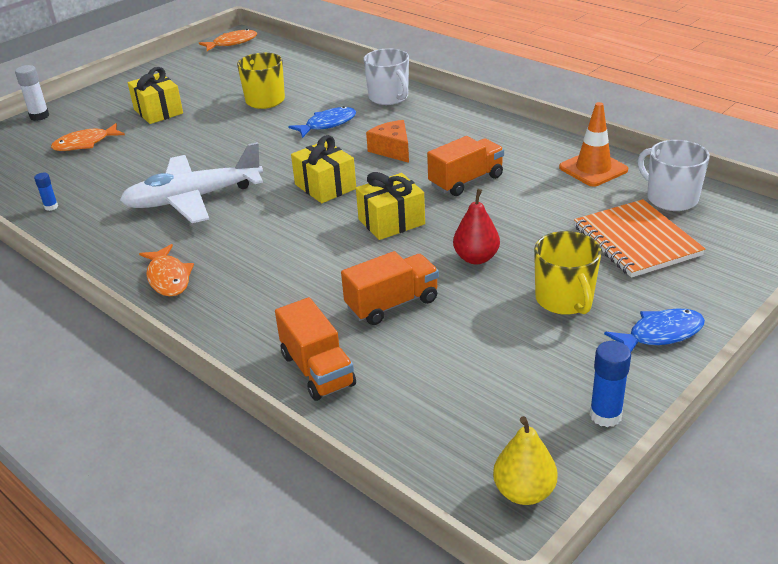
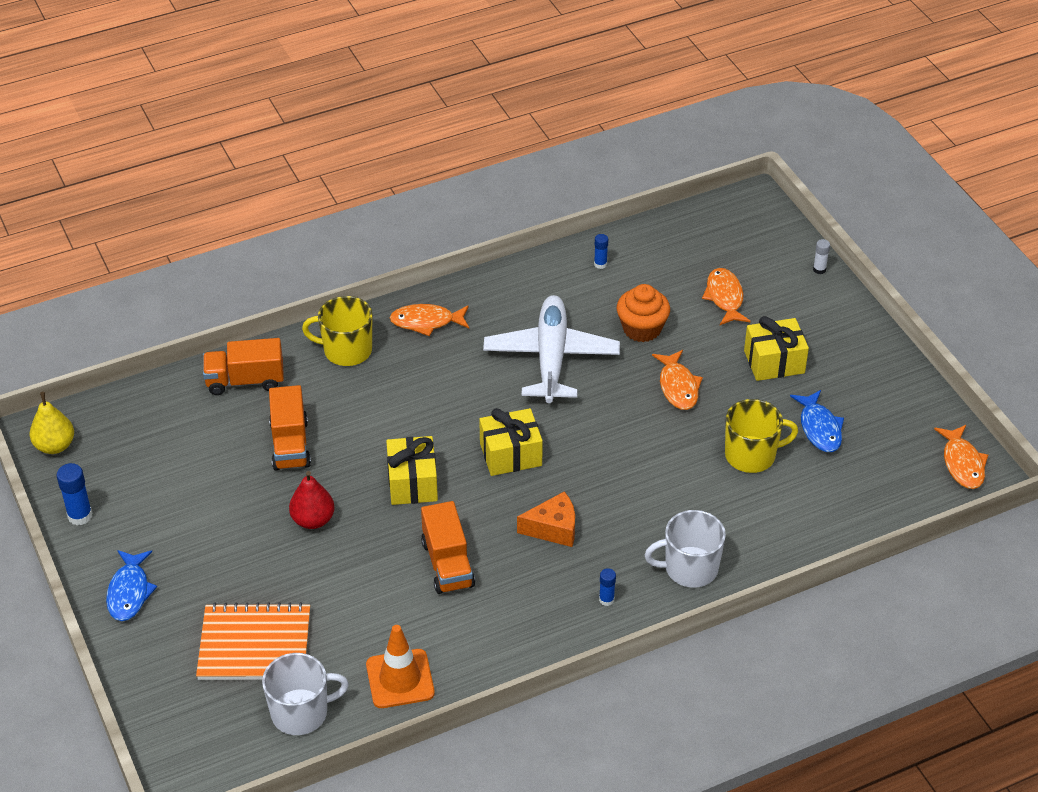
camera: 110 degrees right, 10 degrees up
white glue stick [15,65,49,121] -> white glue stick [813,239,830,274], size x0.60
blue fish [288,106,356,138] -> blue fish moved to [790,390,844,452]
yellow mug [534,231,602,315] -> yellow mug moved to [302,296,372,366]
none -> blue glue stick [599,568,616,606]
none -> orange cupcake [617,284,670,342]
none -> orange fish [652,350,703,410]

